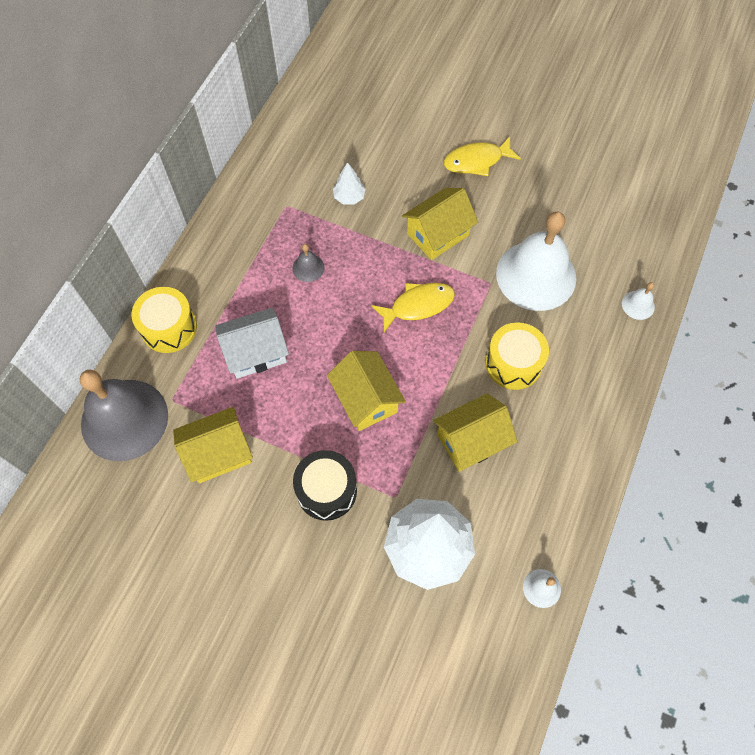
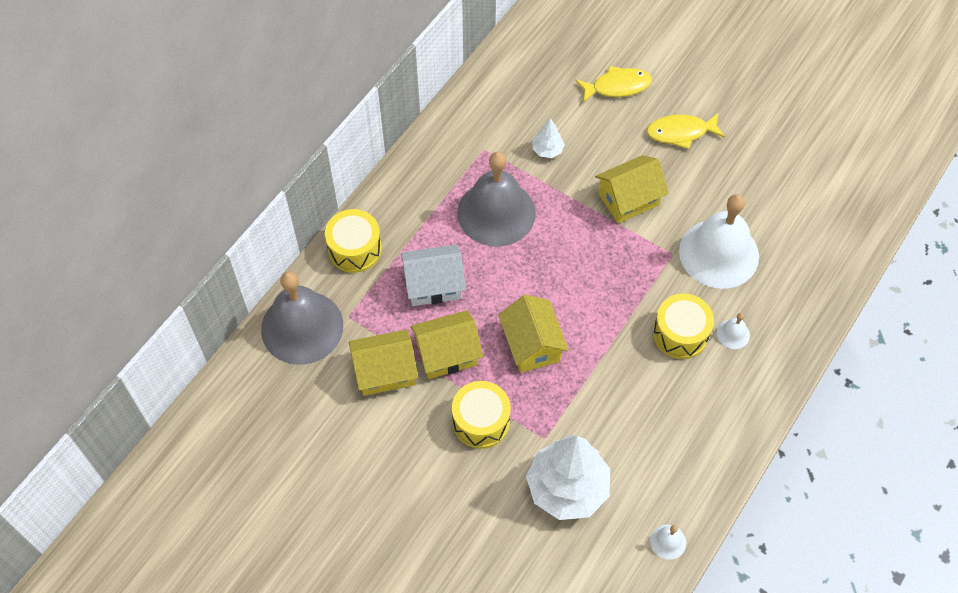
camera: 10 degrees right, 5 degrees down
grey bell [292,244,325,282] -> grey bell [457,152,536,247], size x2.48
black drum [293,450,357,521] -> yellow drum [452,381,511,449]
yellow fish [371,283,455,332] -> yellow fish moved to [575,66,652,103]
yellow house [433,393,517,472] -> yellow house moved to [411,310,483,379]
white bell [622,282,655,320] -> white bell moved to [717,313,750,349]

